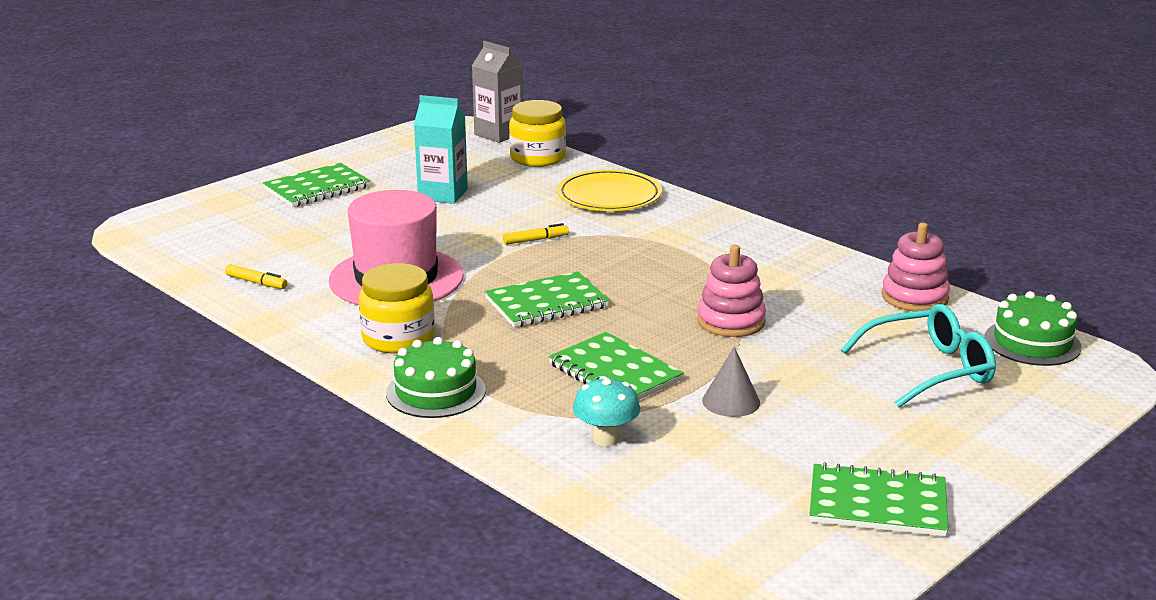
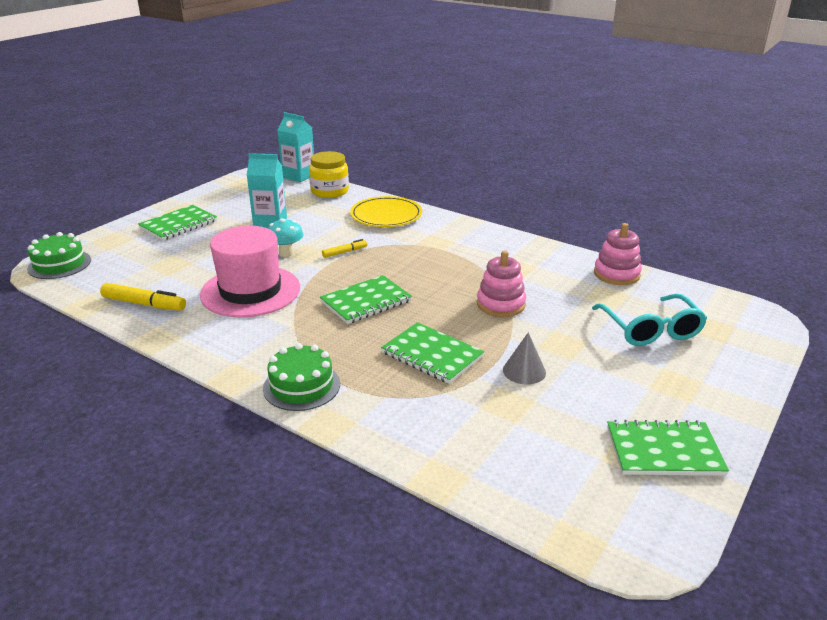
camera: 10 degrees left, 5 degrees up
yellow marker [225,264,288,289] -> yellow marker [100,283,186,311], size x1.70
yellow jar [359,263,435,353] -> none
grey carton [472,41,523,143] -> turquoise carton [277,112,314,182]
turquoise mushroom [573,376,640,446] -> turquoise mushroom moved to [268,219,303,257]
turquoise glasses [841,304,996,408] -> turquoise glasses turned 105 degrees clockwise [592,294,707,346]
green cake [985,291,1082,366] -> green cake moved to [27,232,91,279]

